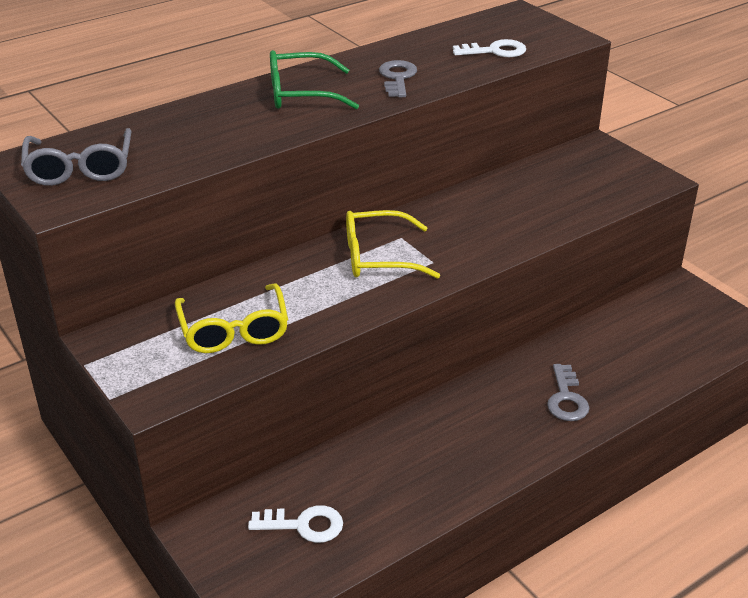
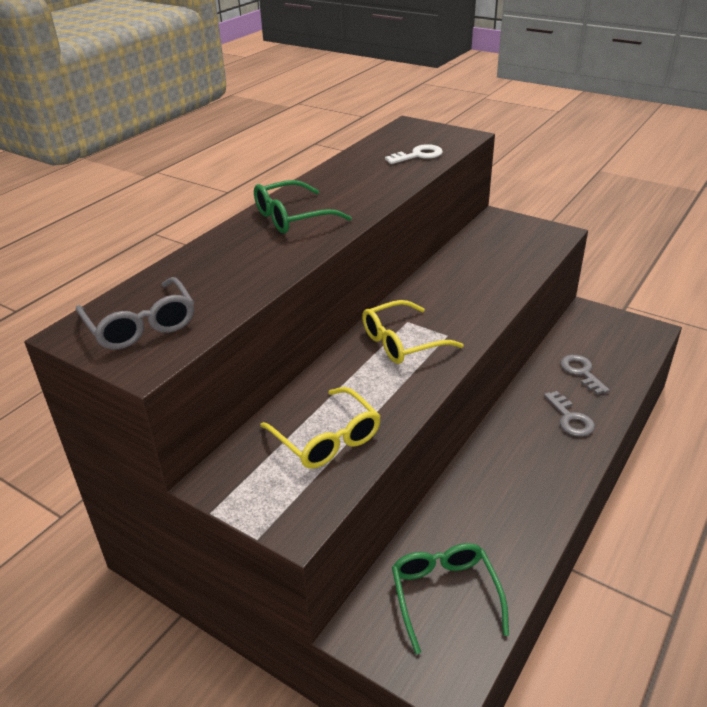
camera: 20 degrees left, 0 degrees up
white key [248,505,343,543] -> green glasses [392,543,509,654]
grey key [379,60,417,97] -> grey key moved to [560,355,610,395]

